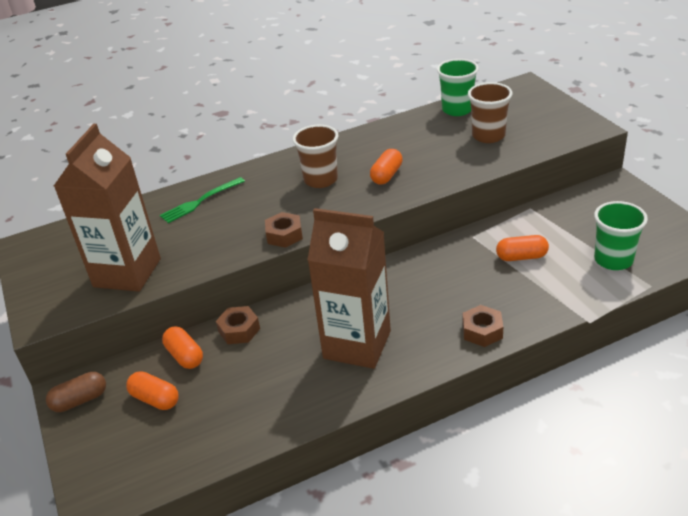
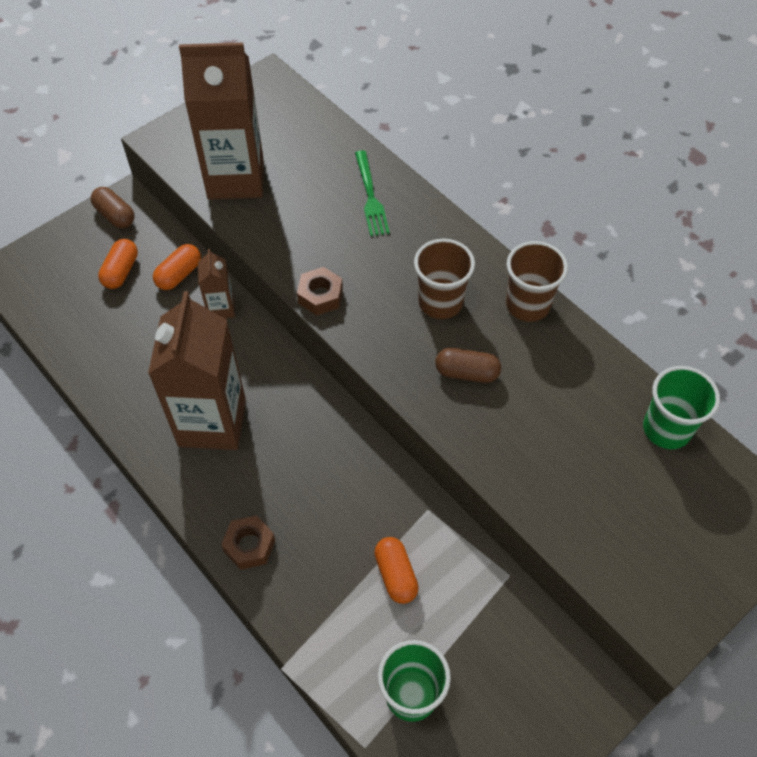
camera: 70 degrees right, 20 degrees up
green fork [160,177,245,223] -> green fork turned 135 degrees counterclockwise [355,150,390,236]
brown nut [216,306,260,344] -> brown carton [198,249,235,319]
orange capsule [370,149,403,184] -> brown capsule [435,348,501,383]
brown cup [468,82,513,143] -> brown cup moved to [506,241,568,322]

